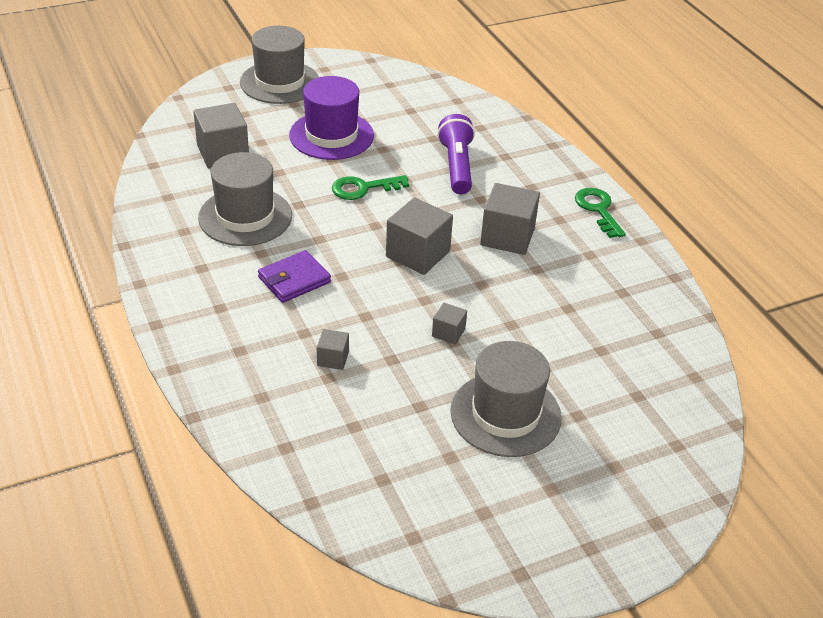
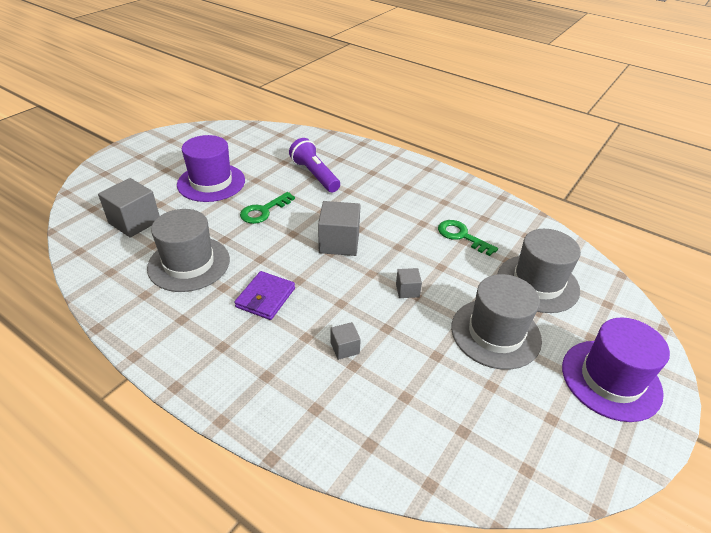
camera: 30 degrees left, 0 degrees up
grey hat [240,26,319,104] -> grey hat moved to [498,229,581,313]
grey cube [480,183,540,255] -> none
green key [575,188,626,238] -> green key moved to [438,220,498,256]
none -> purple hat [562,317,670,422]

